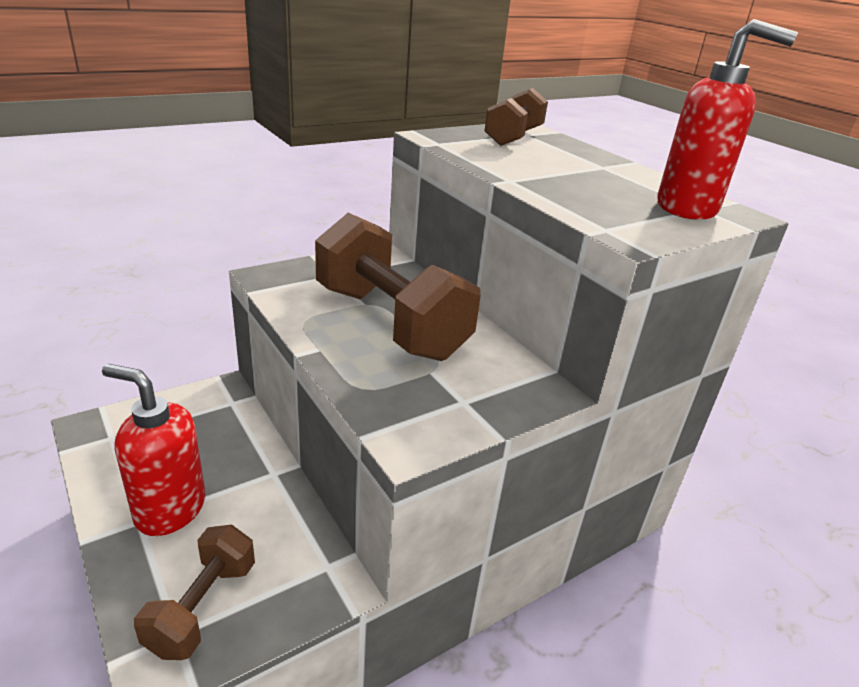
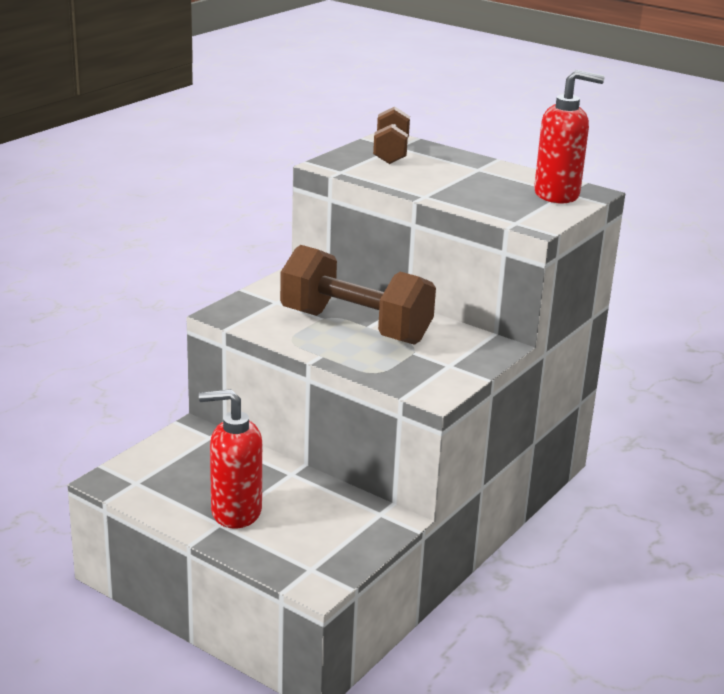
camera: 20 degrees left, 5 degrees down
brown dumbbell [134,525,255,660] -> none

